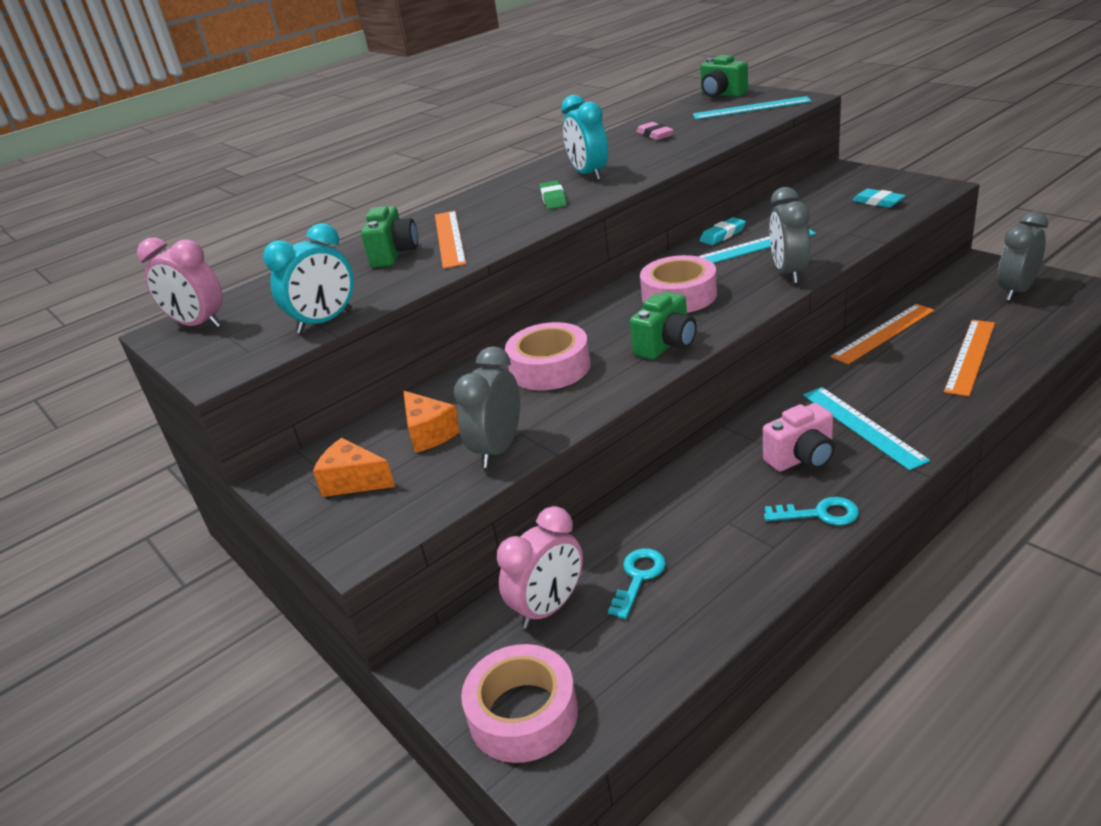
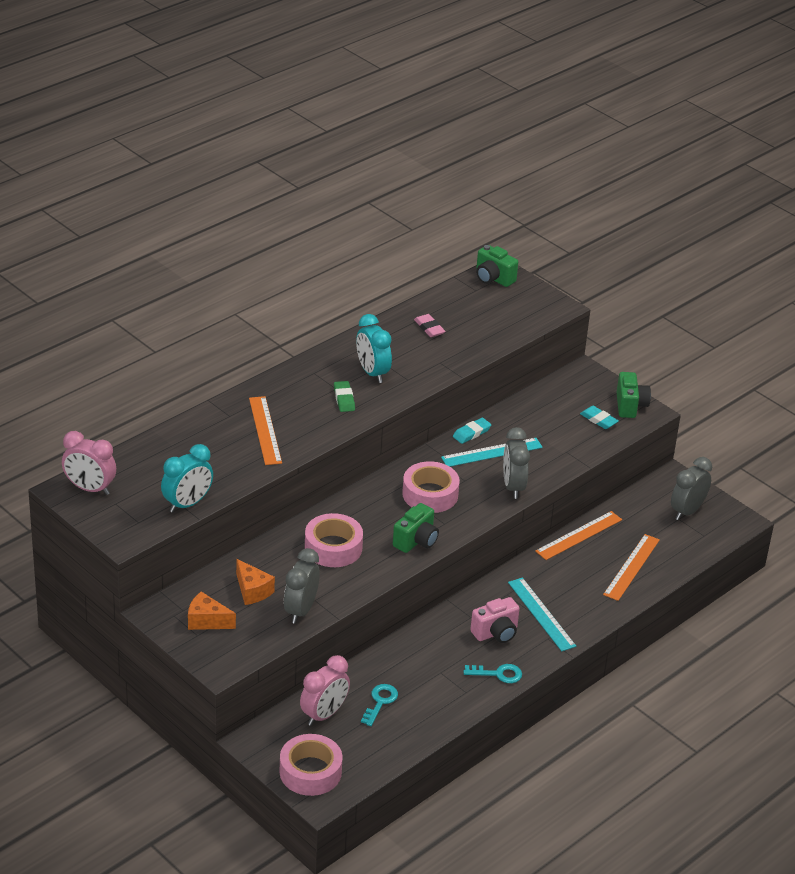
camera: 10 degrees left, 5 degrees up
green camera [361,206,418,268] -> green camera moved to [617,372,651,418]
turquoise ruler [693,96,812,120] -> none

